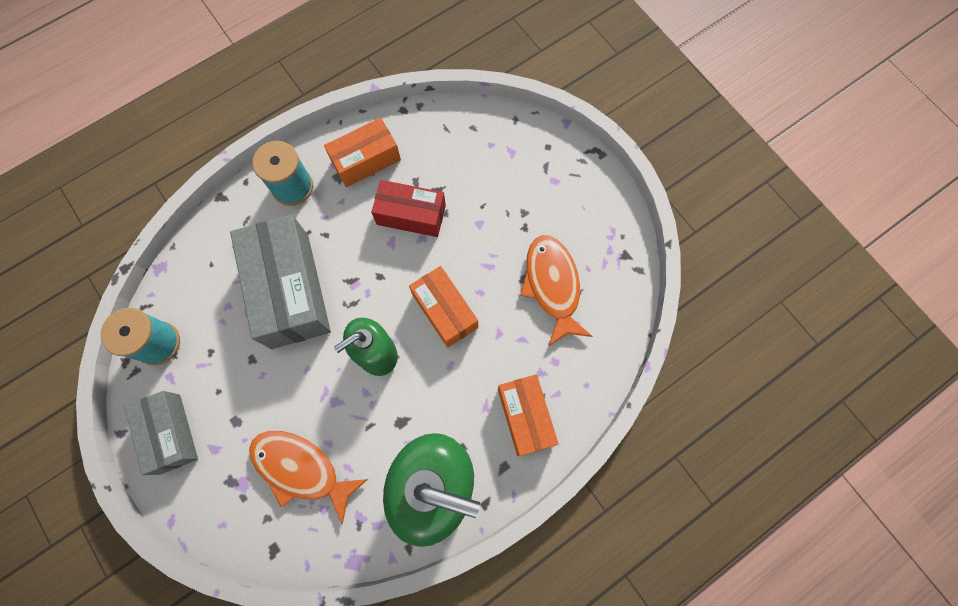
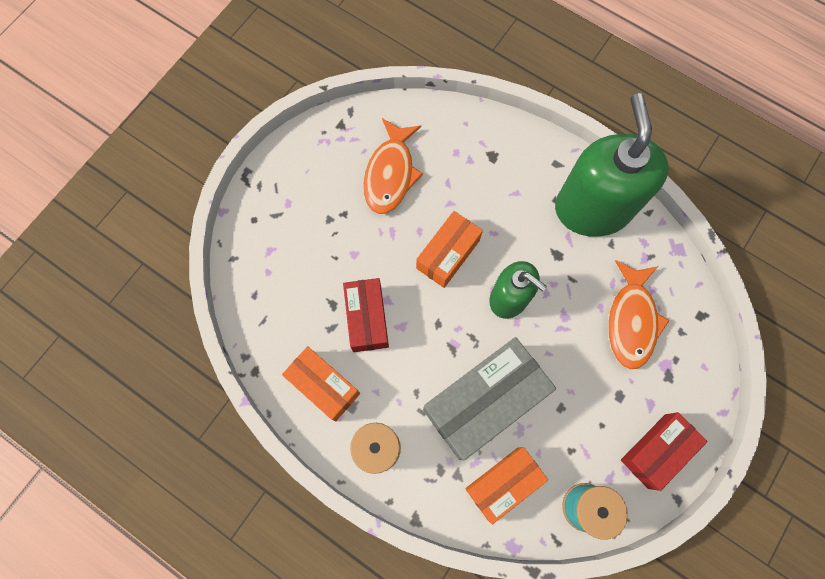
camera: 110 degrees left, 0 degrees up
grey box [124,391,198,475] -> red box [621,412,708,491]
orange box [498,374,559,456] -> orange box moved to [465,447,548,524]
orange fish [520,235,593,346] -> orange fish turned 45 degrees counterclockwise [363,118,423,214]

